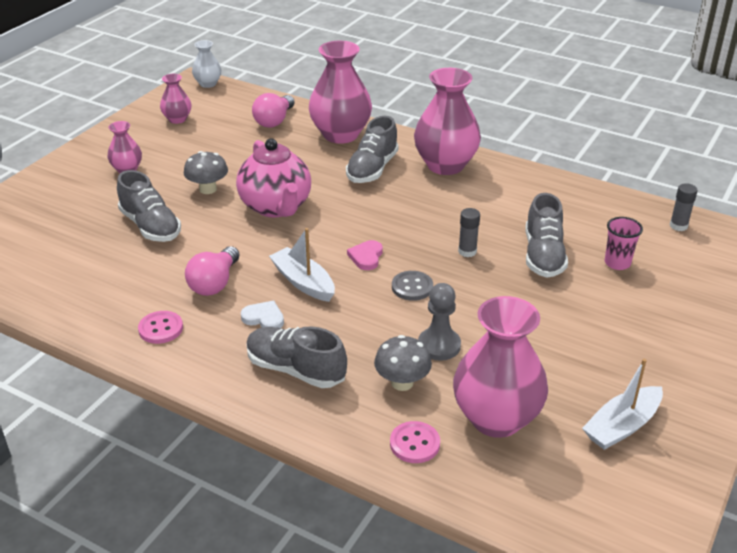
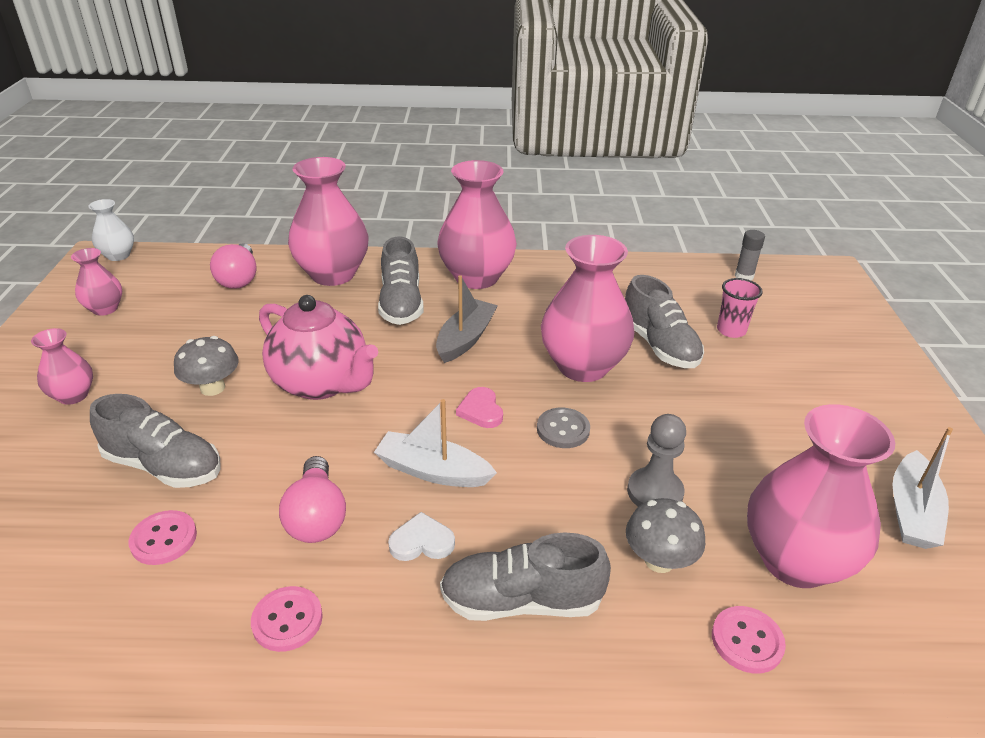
camera: 30 degrees left, 0 degrees up
grey glue stick [458,208,480,257] -> pink vase [541,235,634,382]
none -> pink button [128,510,197,565]
none -> grey boat [436,275,498,363]

